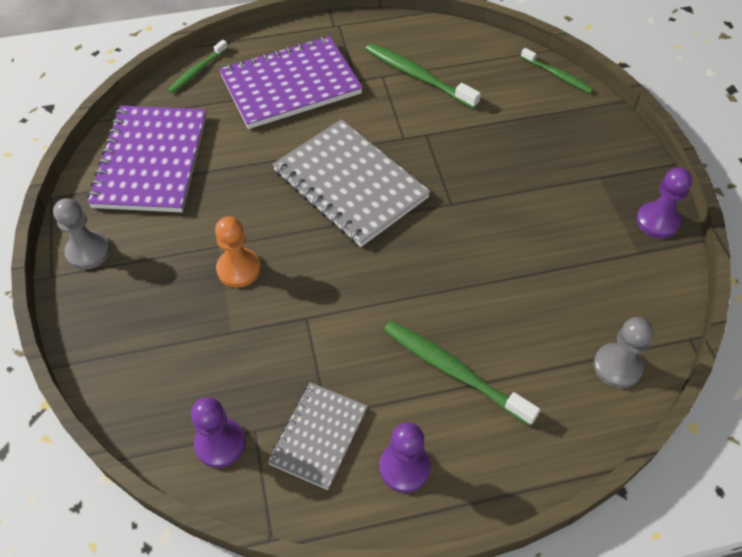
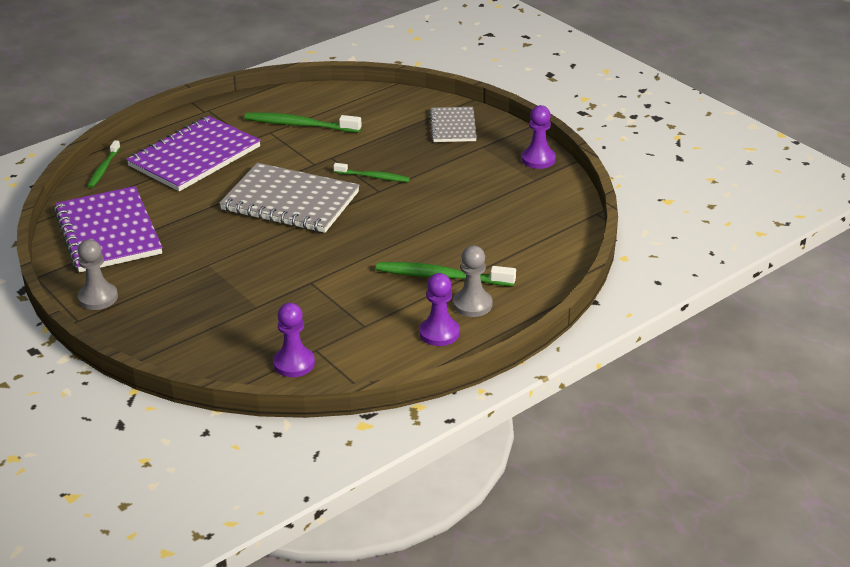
camera: 25 degrees left, 20 degrees down
orange pawn [215,216,261,288] -> none
grey notebook [267,382,367,490] -> grey notebook moved to [429,107,477,142]
green toothbrush [521,48,593,93] -> green toothbrush moved to [333,163,410,182]
grey pawn [594,317,653,388] -> grey pawn moved to [453,246,493,317]

